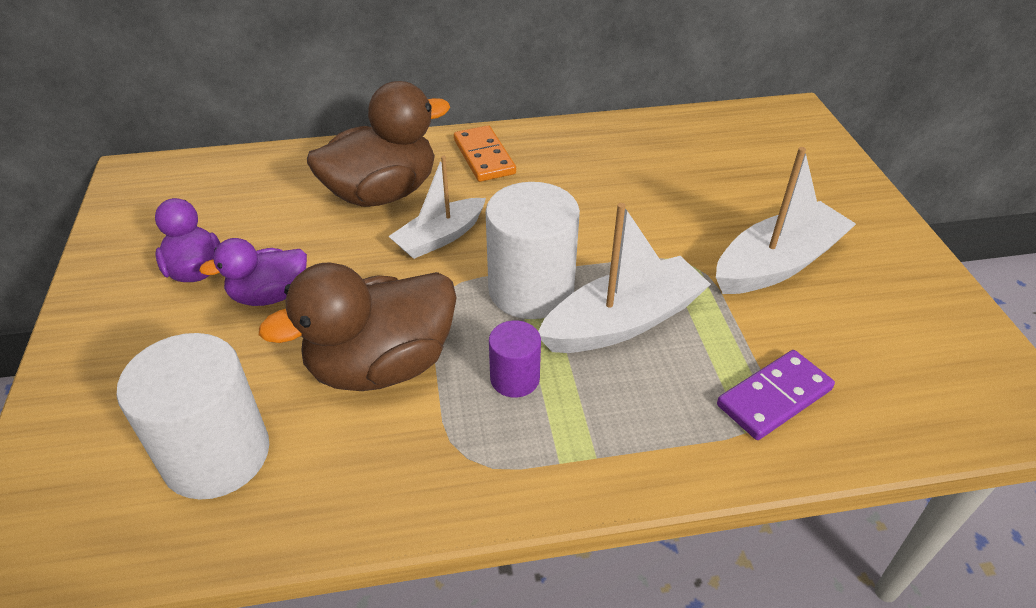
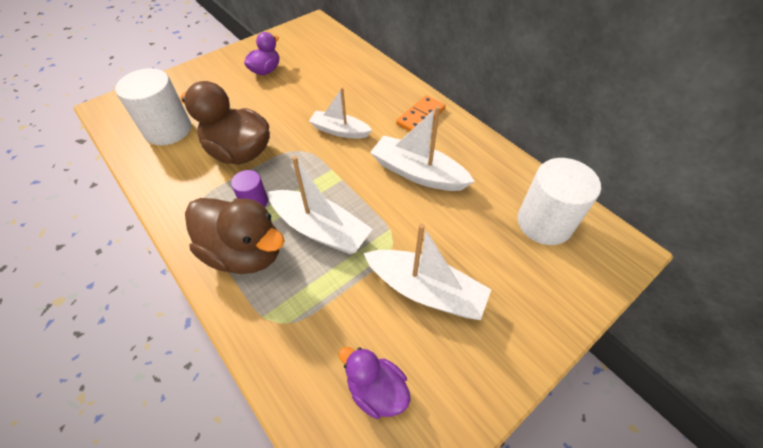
camera: 60 degrees right, 10 degrees up
purple duck [199,238,307,306] -> purple duck moved to [338,347,411,419]
brown duck [307,81,450,207] -> brown duck moved to [185,198,285,274]
white cylinder [486,182,580,319] -> white cylinder moved to [517,158,601,245]
purple domino [717,350,835,440] -> none
none -> white boat [370,106,475,191]

